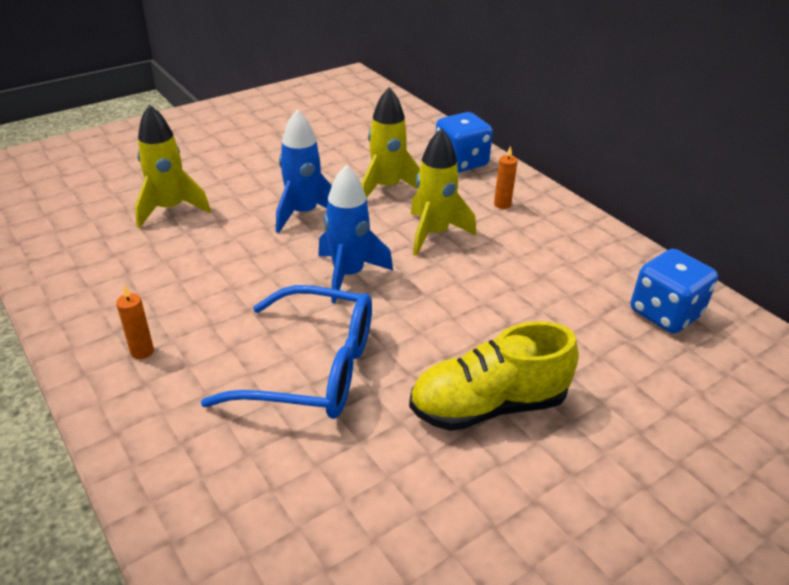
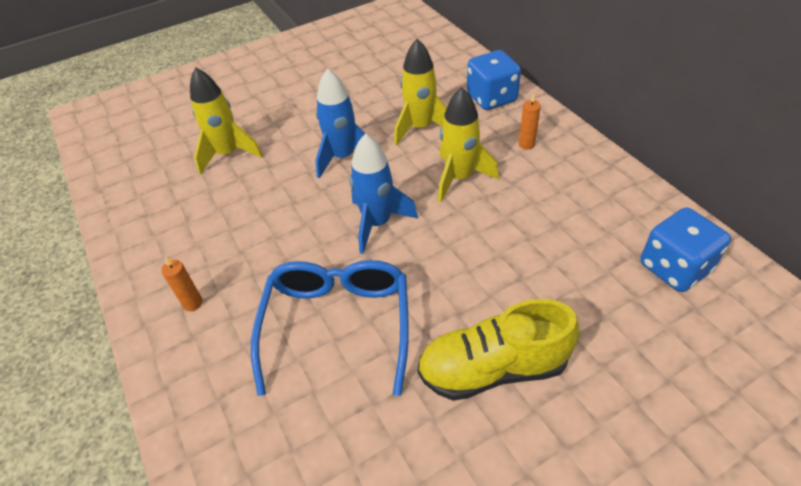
camera: 10 degrees right, 10 degrees up
blue glasses [201,285,372,419] -> blue glasses turned 105 degrees counterclockwise [251,260,409,396]

